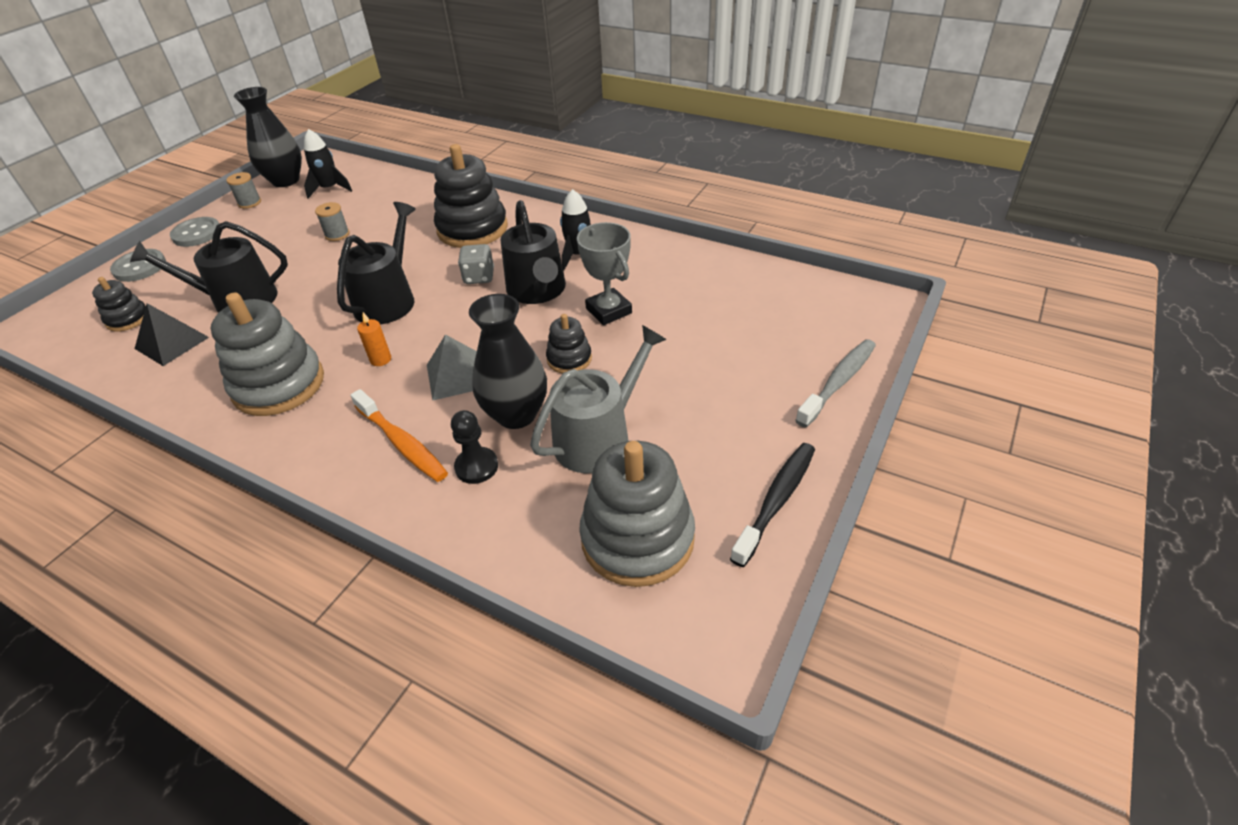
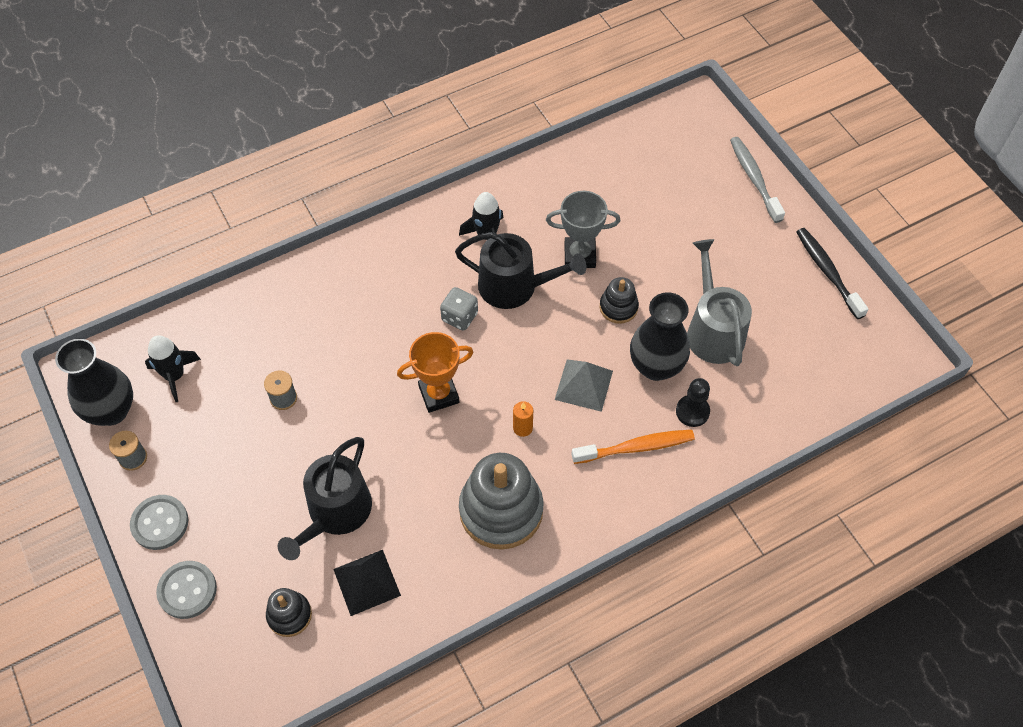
camera: 60 degrees left, 15 degrees up
black watering can [337,202,416,325] -> orange trophy [397,332,473,413]
black stacking toy [434,144,508,248] -> none
grey stacking toy [579,441,695,587] -> none

